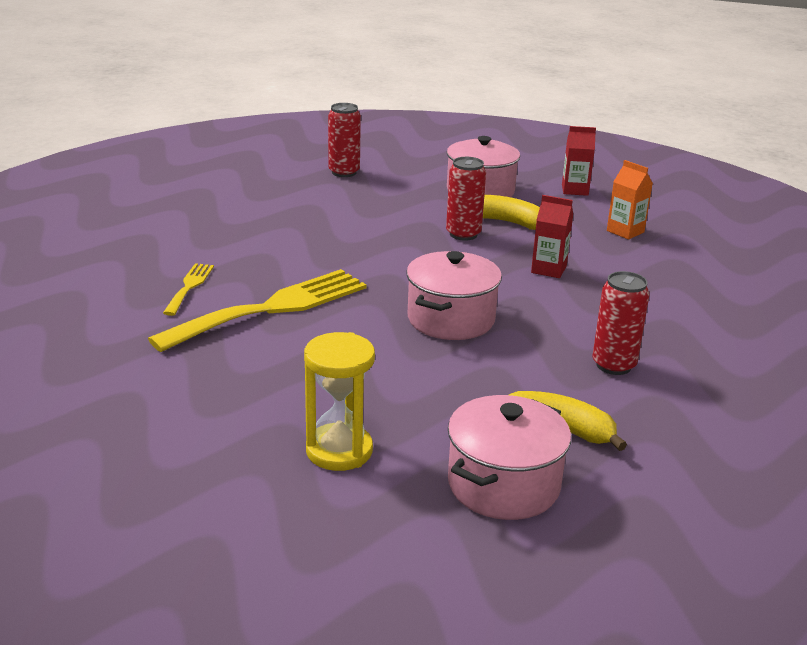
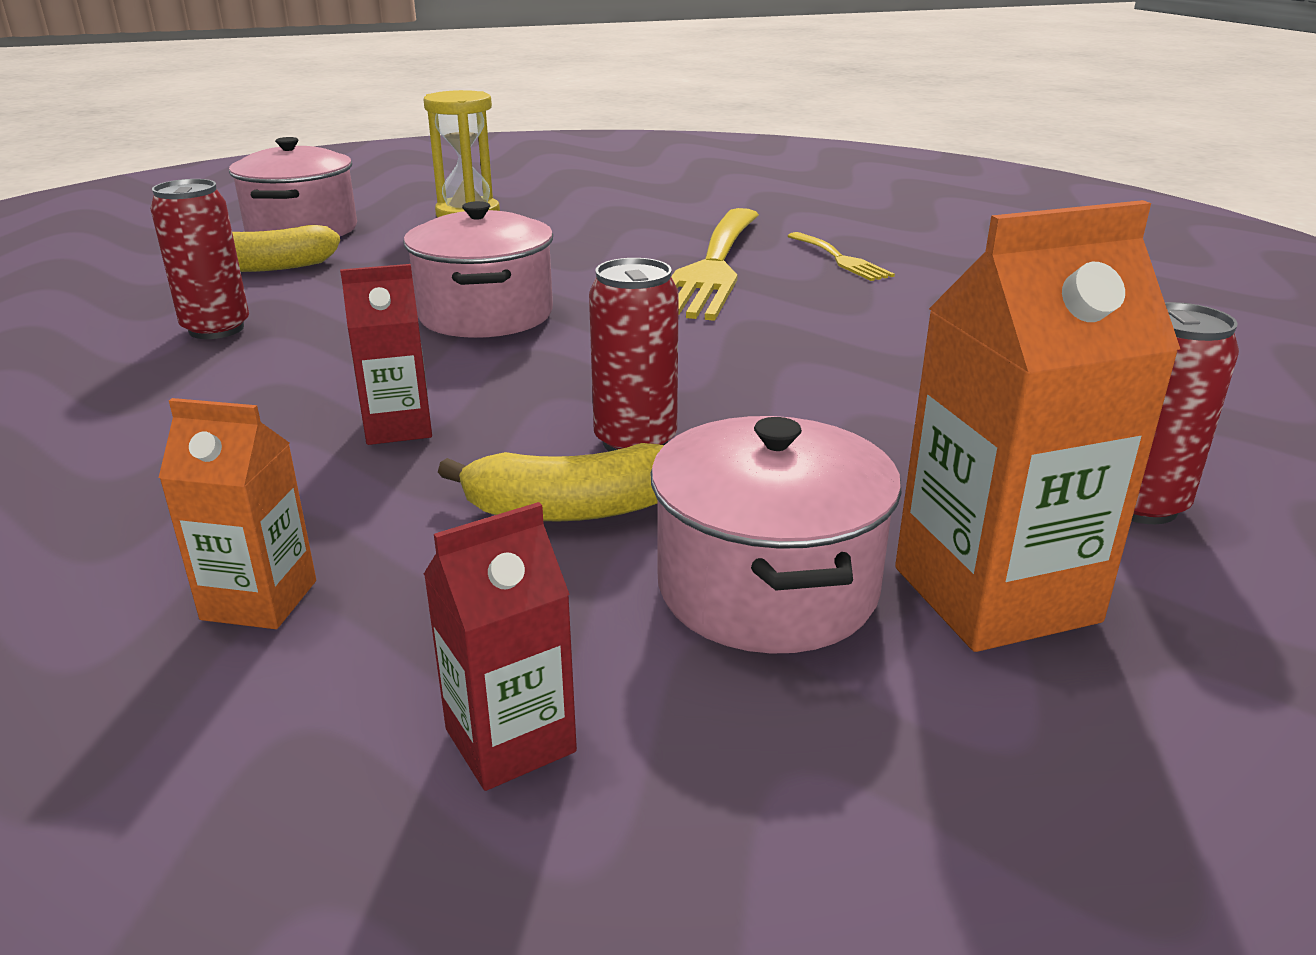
camera: 145 degrees right, 0 degrees up
none -> orange carton [895,200,1180,652]

